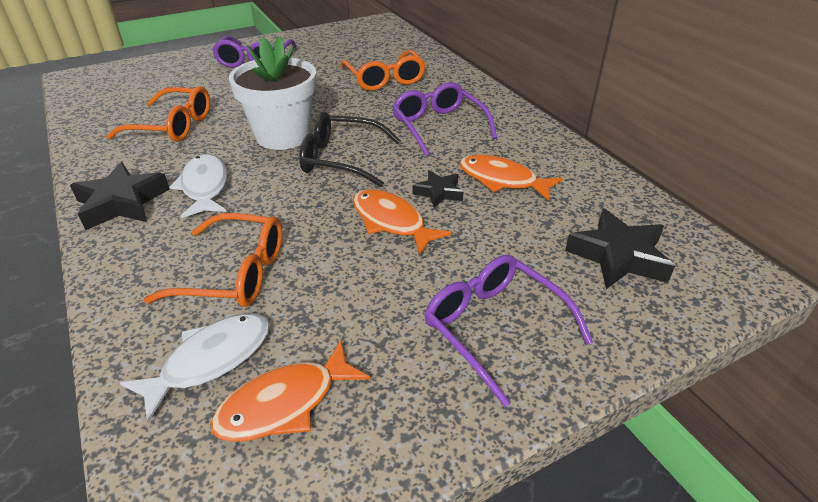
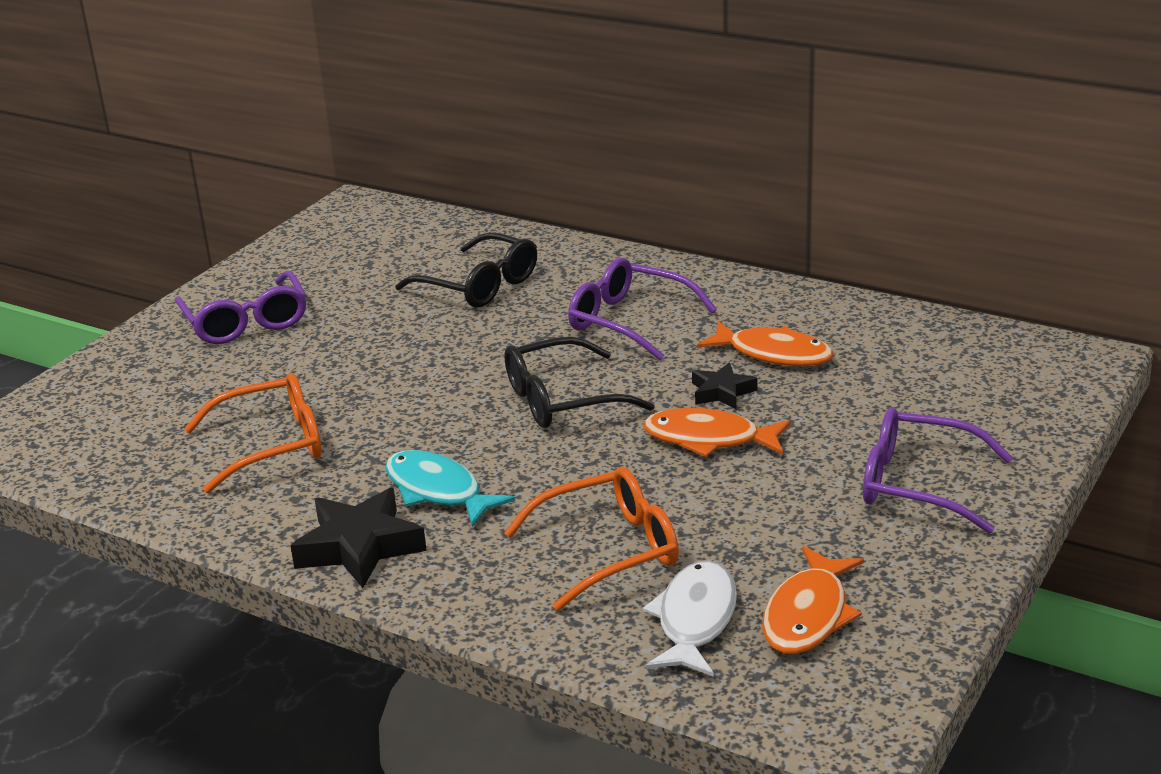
camera: 30 degrees left, 10 degrees down
white fish [169,154,227,218] -> turquoise fish [385,450,515,527]
white flower pot [229,37,317,150] -> none
orange glasses [341,50,426,91] -> black glasses [395,232,537,307]
orange fish [459,155,563,201] -> orange fish turned 150 degrees counterclockwise [697,321,833,366]
black star [565,209,675,289] -> none

